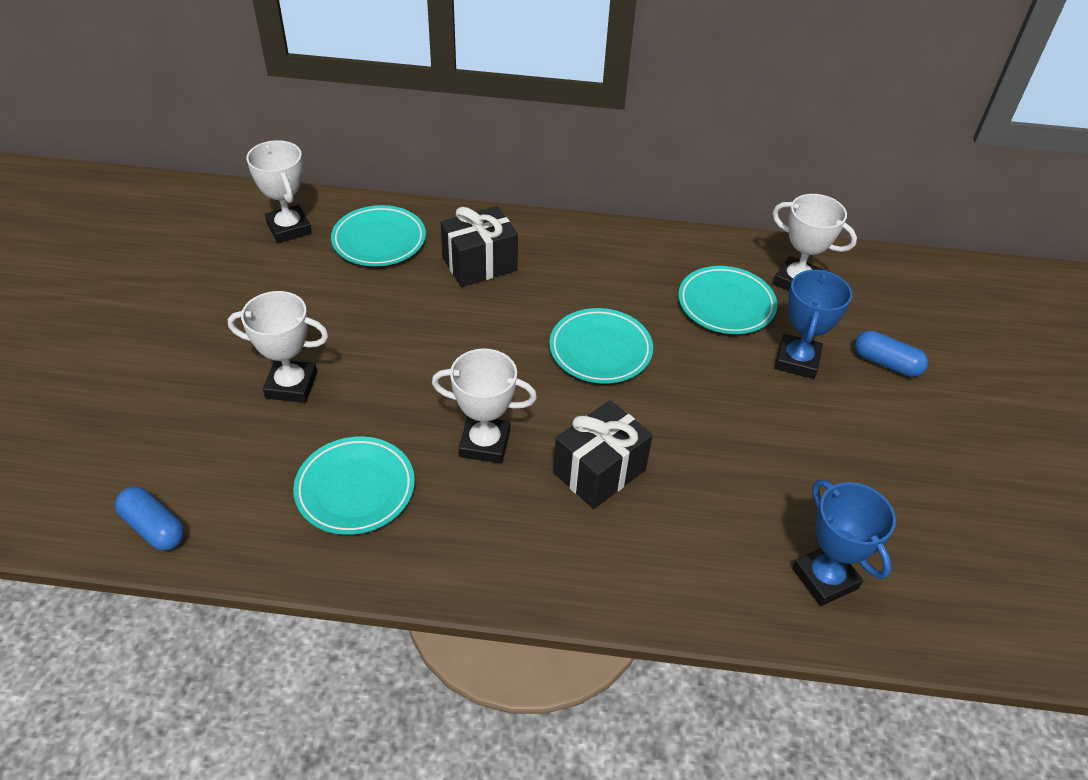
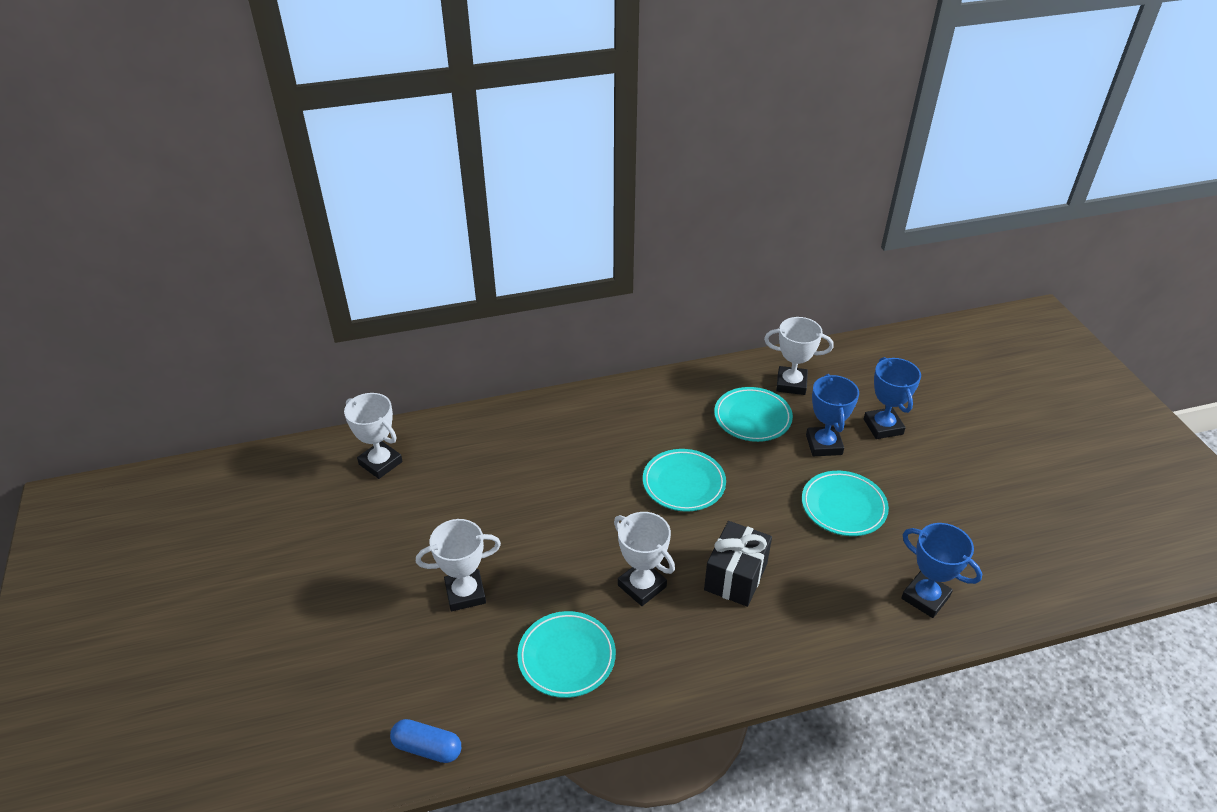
camera: 20 degrees left, 5 degrees down
turquoise plate [331,205,426,266] -> turquoise plate moved to [802,471,889,536]
white trophy [432,348,537,464] -> white trophy turned 60 degrees clockwise [614,512,675,606]
black gift [440,206,518,287] -> none
blue capsule [855,330,928,377] -> blue trophy [864,357,921,439]

